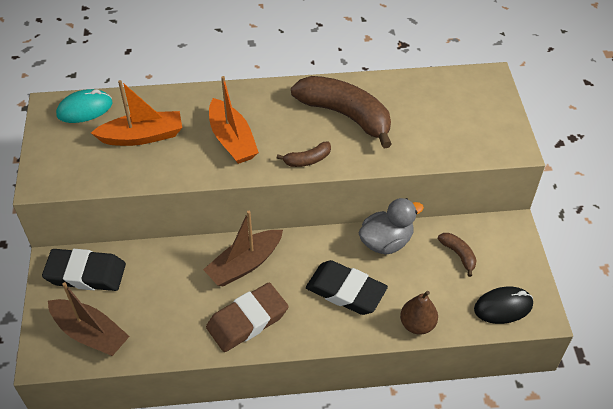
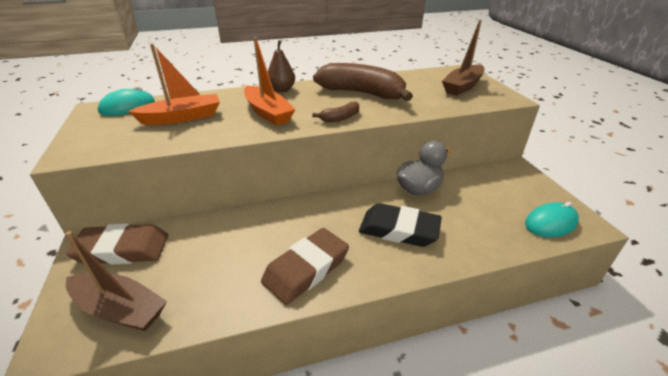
camera: 10 degrees left, 15 degrees down
black eraser [42,249,126,291] -> brown eraser [66,224,168,265]
brown boat [203,211,283,286] -> brown boat moved to [442,20,484,96]
brown pear [400,291,438,335] -> brown pear moved to [268,40,295,92]
brown banana [438,233,477,277] -> none
black mouse [474,287,533,324] -> turquoise mouse [525,202,579,237]

